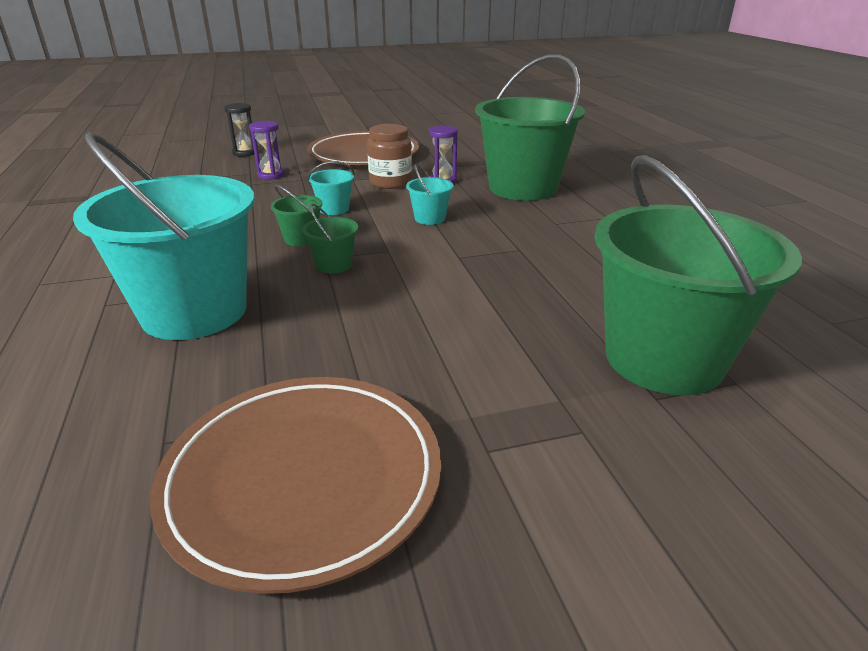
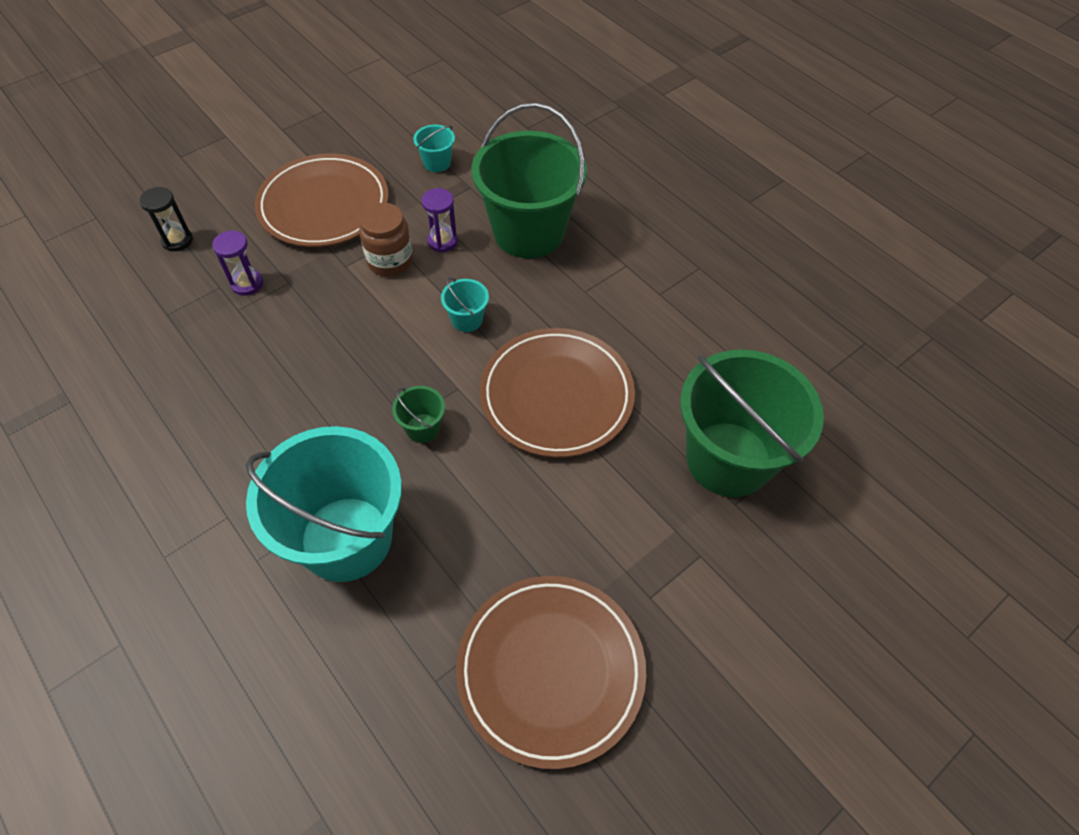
camera: 25 degrees left, 25 degrees up
green bucket [271,185,322,246] -> none
turquoise bucket [308,161,355,215] -> turquoise bucket moved to [413,125,455,172]
none -> brown plate [480,328,635,458]

